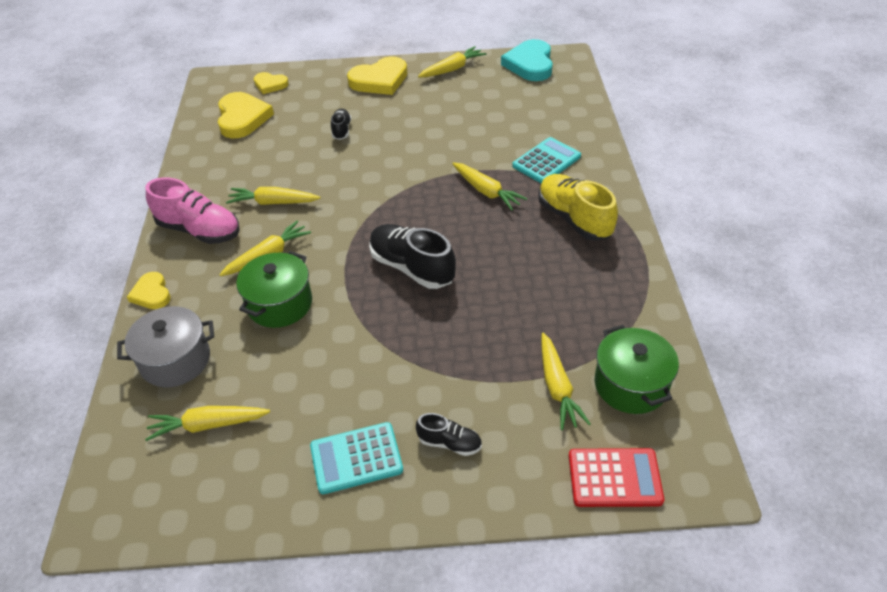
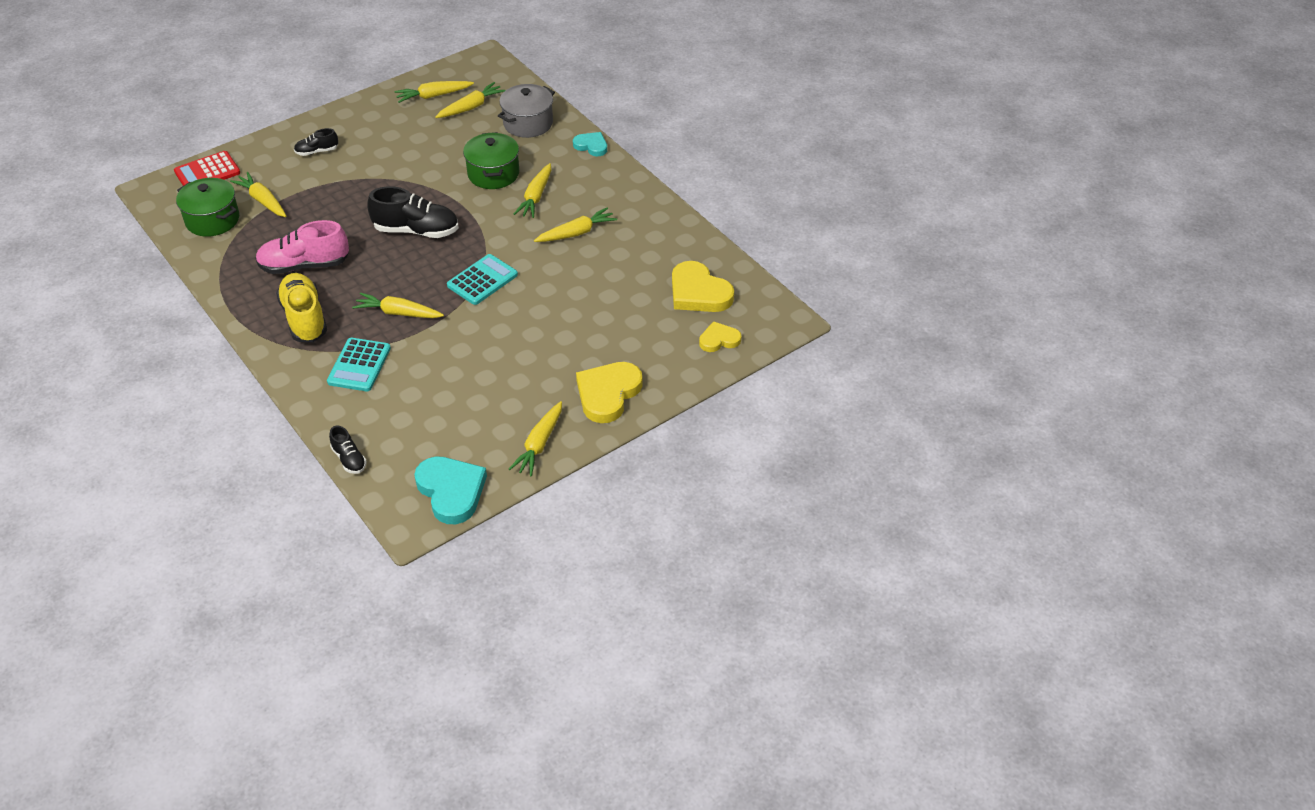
camera: 145 degrees right, 0 degrees up
yellow heart [127,272,171,309] -> turquoise heart [573,132,607,156]
pink shoe [146,177,240,244] -> pink shoe moved to [255,220,349,274]
turquoise calculator [310,422,403,494] -> turquoise calculator moved to [447,254,518,305]
black shoe [331,109,351,140] -> black shoe moved to [329,426,367,474]
yellow shoe [538,174,618,241] -> yellow shoe turned 135 degrees counterclockwise [276,273,327,342]
none -> yellow carrot [395,81,474,103]

